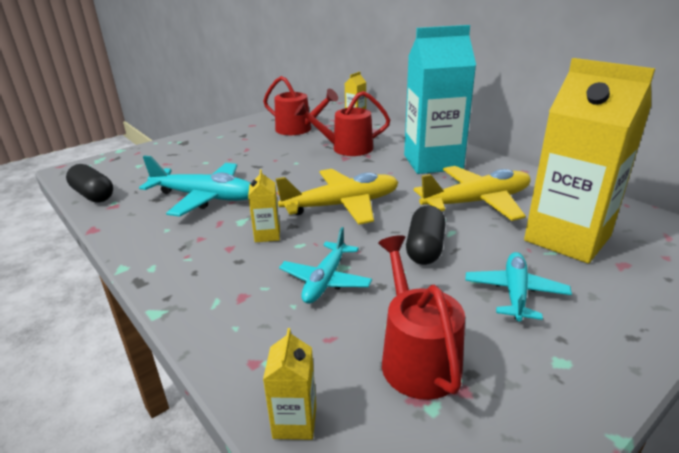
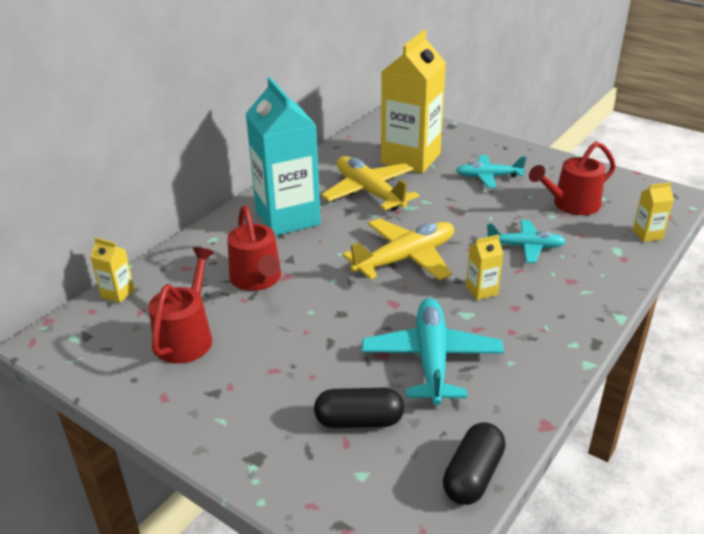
camera: 105 degrees left, 5 degrees up
yellow plane [276,169,398,225] -> yellow plane turned 90 degrees clockwise [343,218,454,280]
black capsule [406,205,446,265] -> black capsule moved to [314,388,404,428]

